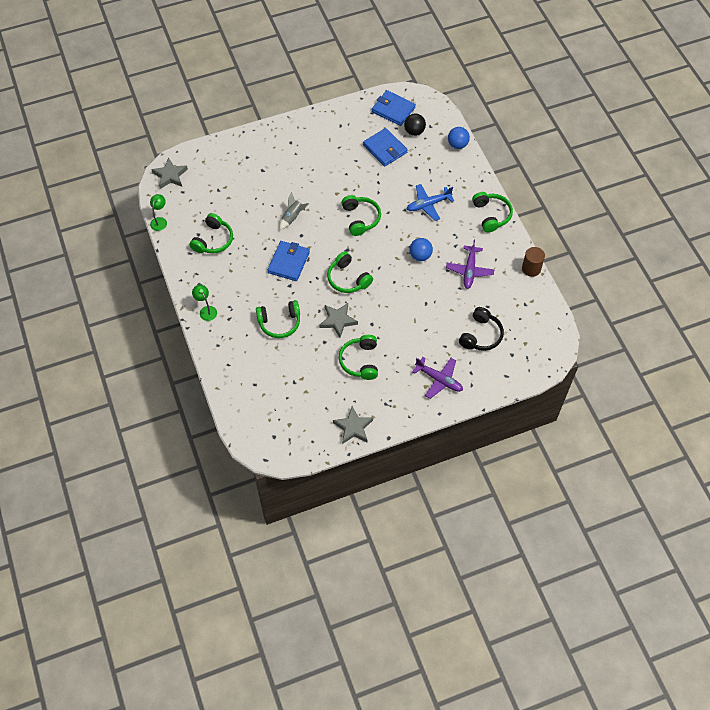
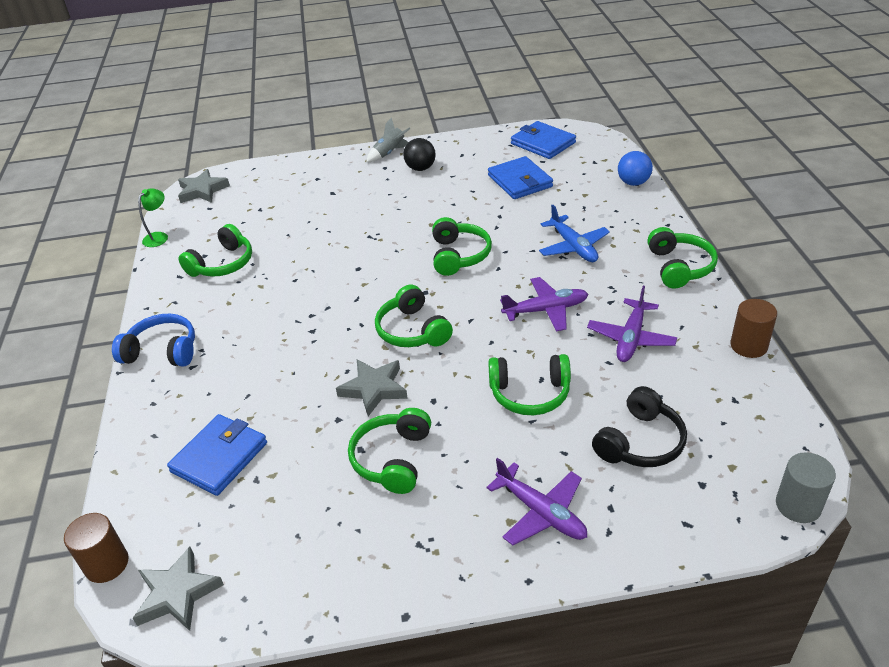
camera: 15 degrees right, 20 degrees down
green lamp [192,285,217,321] -> blue headphones [112,314,195,367]
green headphones [256,300,300,338] -> green headphones moved to [488,354,571,415]
blue wallet [267,241,310,281] -> blue wallet moved to [167,414,267,496]
grey rocket [279,192,309,230] -> grey rocket moved to [366,118,411,162]
grey star [333,406,373,444] -> grey star moved to [133,547,224,631]
black ball [404,113,426,136] -> black ball moved to [403,138,436,171]
blue plane [407,184,454,221] -> blue plane turned 105 degrees counterclockwise [539,205,610,262]
blue ball [410,238,433,261] -> purple plane [500,277,588,331]
none -> brown cylinder [64,513,129,583]
none -> grey cylinder [776,452,836,523]

